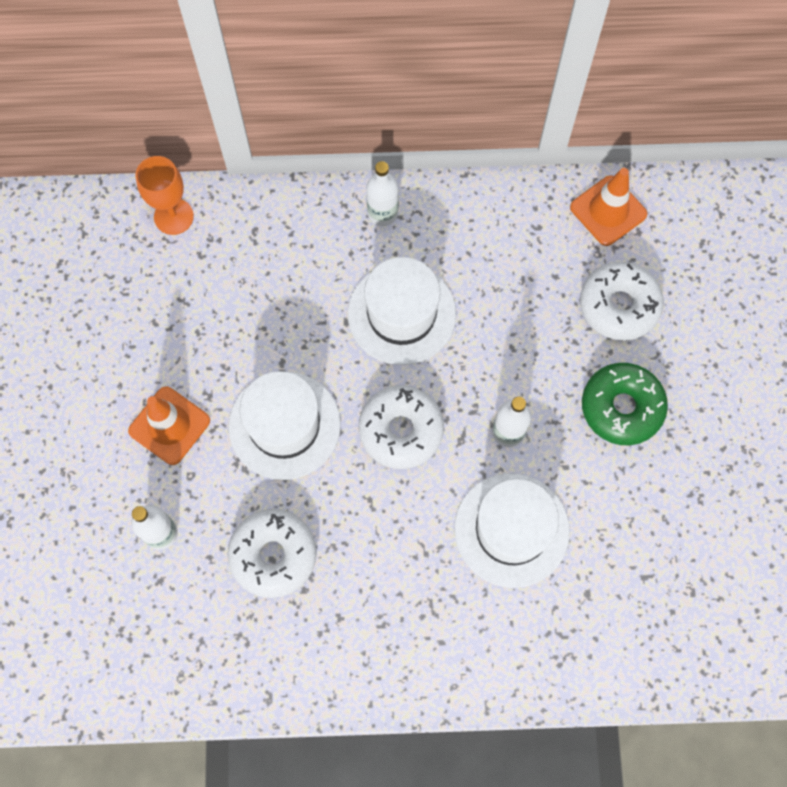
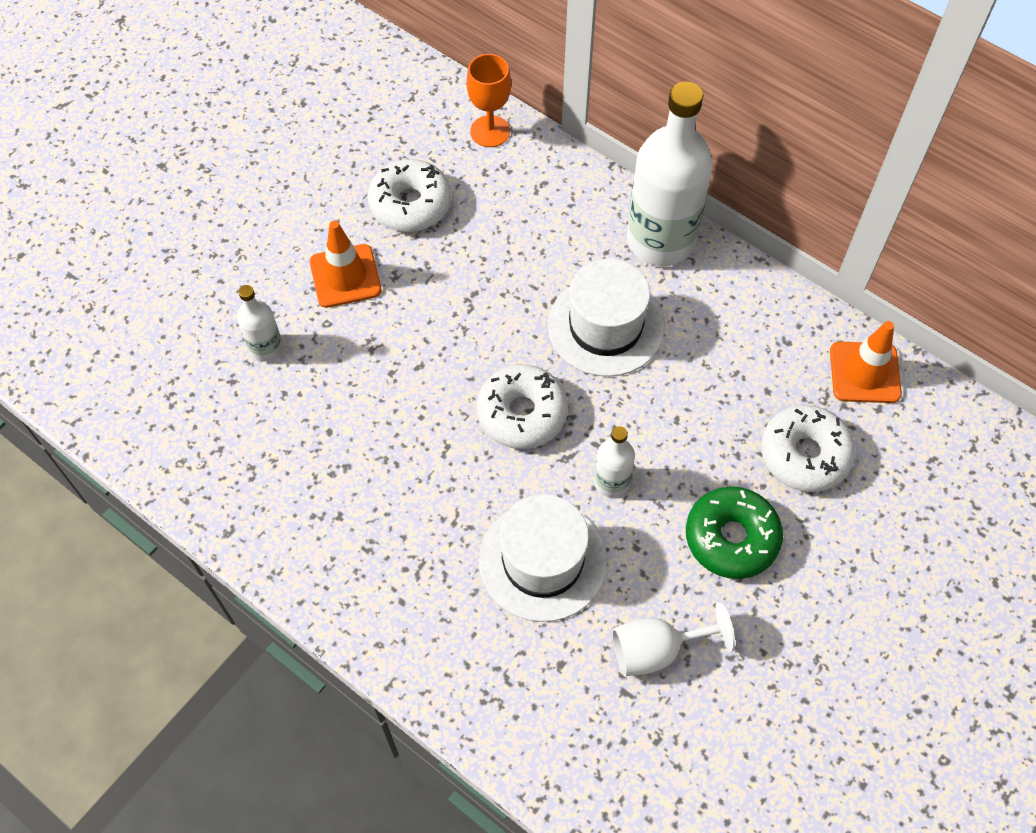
camera: 40 degrees right, 10 degrees down
white hat [228,371,341,480] -> none
white donut [228,509,317,598] -> white donut moved to [368,159,452,232]
white bottle [366,161,399,226] -> white bottle [627,82,713,266], size x2.14
none -> white goblet [612,602,735,676]

